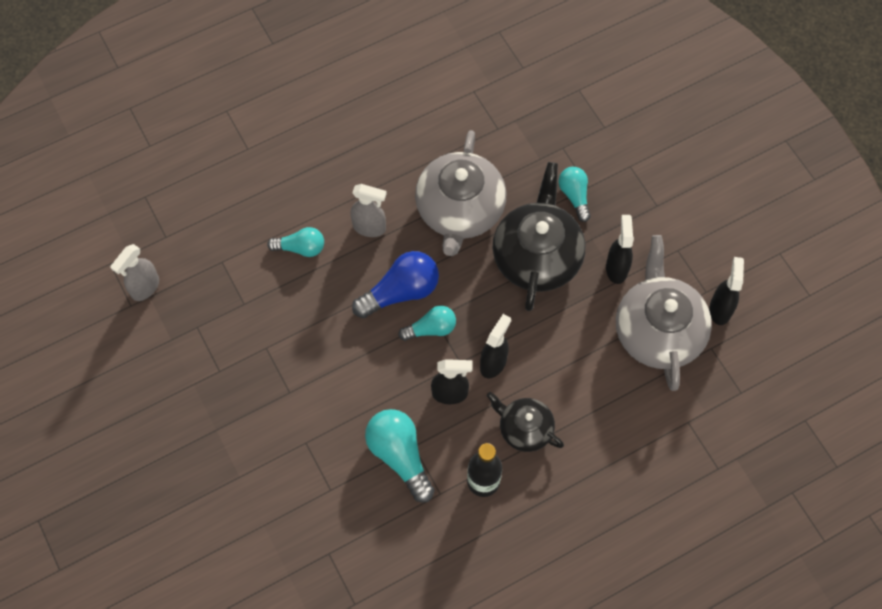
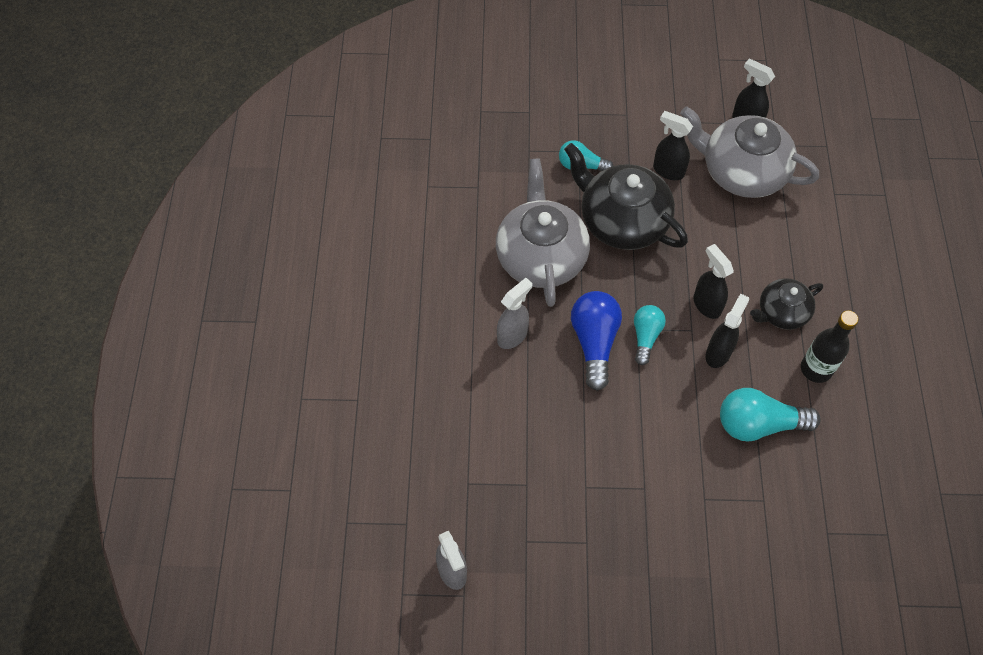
camera: 60 degrees left, 5 degrees down
turquoise light bulb [267,227,324,257] -> none
grey teapot [415,130,506,256] -> grey teapot turned 135 degrees counterclockwise [496,158,590,307]

